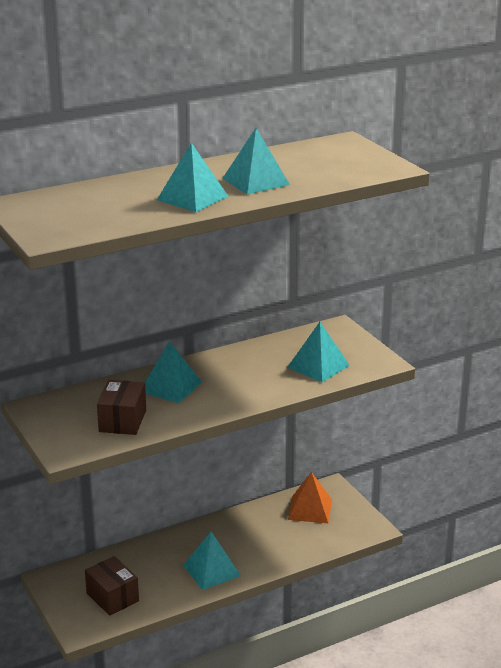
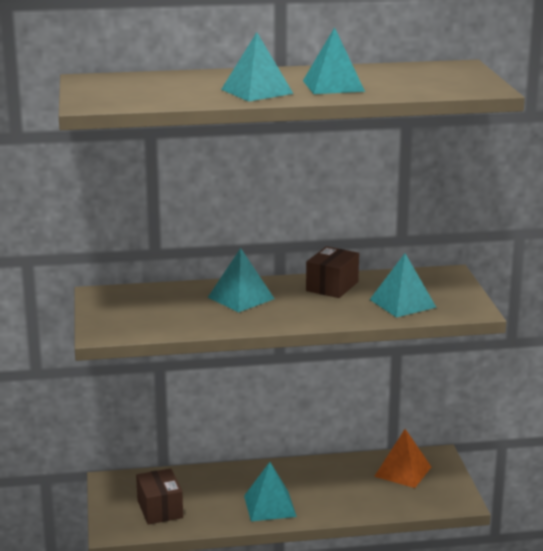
camera: 20 degrees right, 5 degrees down
brown box [97,380,146,435] -> brown box moved to [306,246,359,298]

